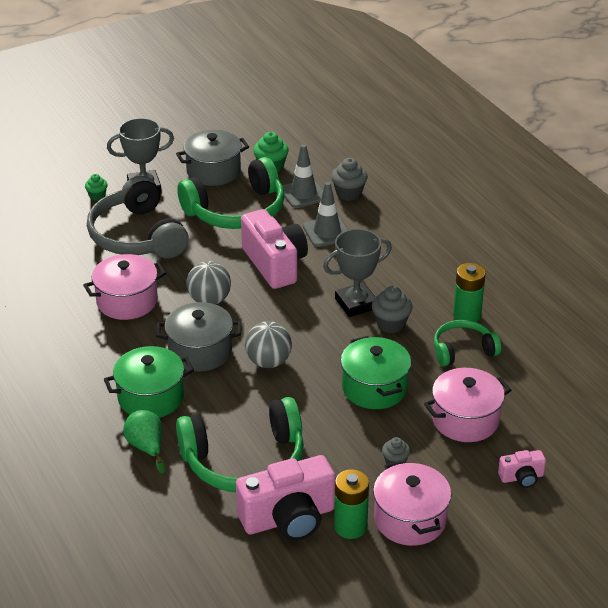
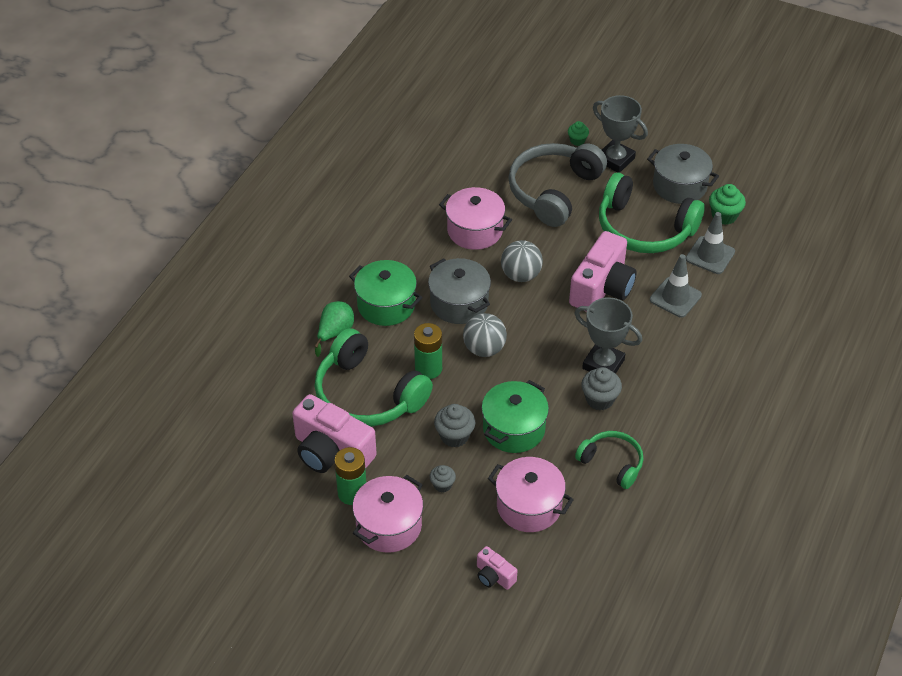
camera: 55 degrees right, 10 degrees up
grey cupcake [331,158,368,201] -> grey cupcake moved to [434,404,475,448]
green battery [453,263,486,322] -> green battery moved to [414,323,442,379]

